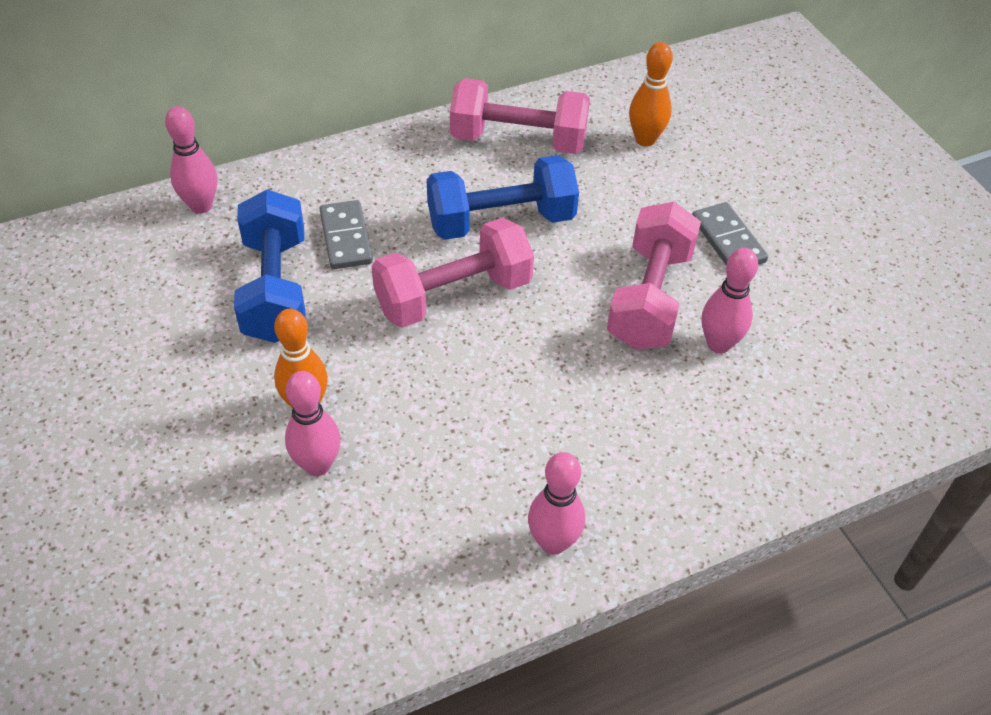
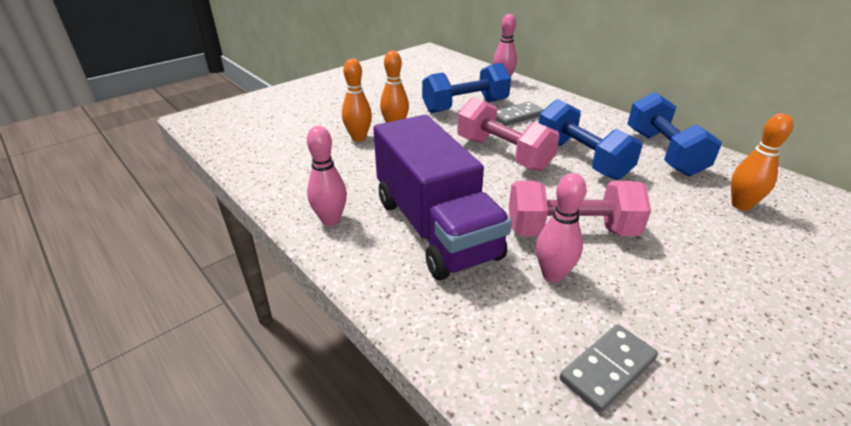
camera: 75 degrees right, 15 degrees down
pink bowling pin [285,371,341,476] -> orange bowling pin [342,59,372,141]
pink dumbbell [450,78,590,154] -> blue dumbbell [627,92,722,176]
grey domino [692,202,768,266] -> grey domino moved to [560,324,658,413]
none -> purple truck [373,115,512,280]

